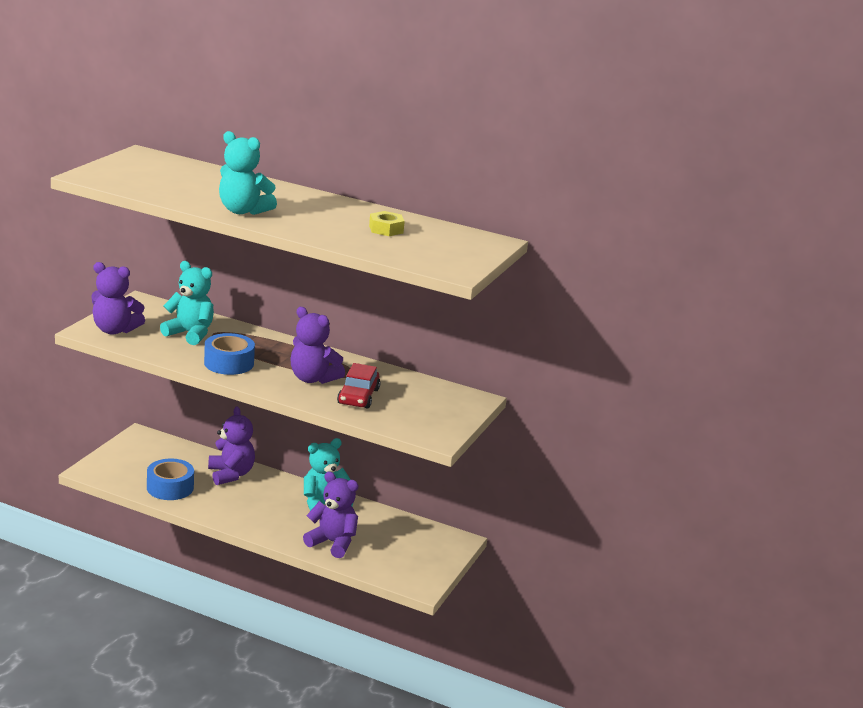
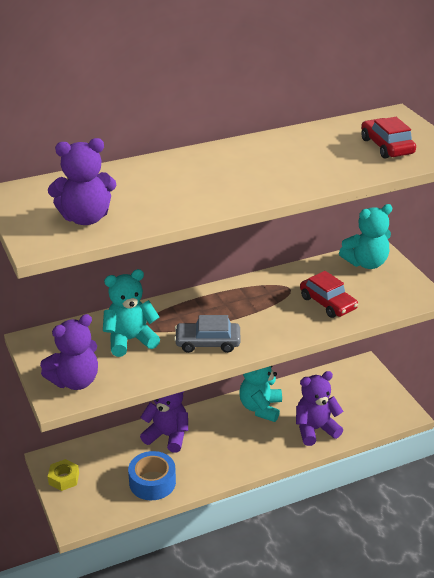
camera: 45 degrees left, 10 degrees up
blue tape [204,333,255,375] -> grey car [174,315,241,353]
turquoise teddy bear [219,131,277,215] -> turquoise teddy bear moved to [339,204,393,269]
purple teddy bear [290,307,345,384] -> purple teddy bear moved to [48,138,116,225]
yellow nut [369,211,405,236] -> yellow nut moved to [48,459,79,491]
none -> red car [361,117,416,159]

